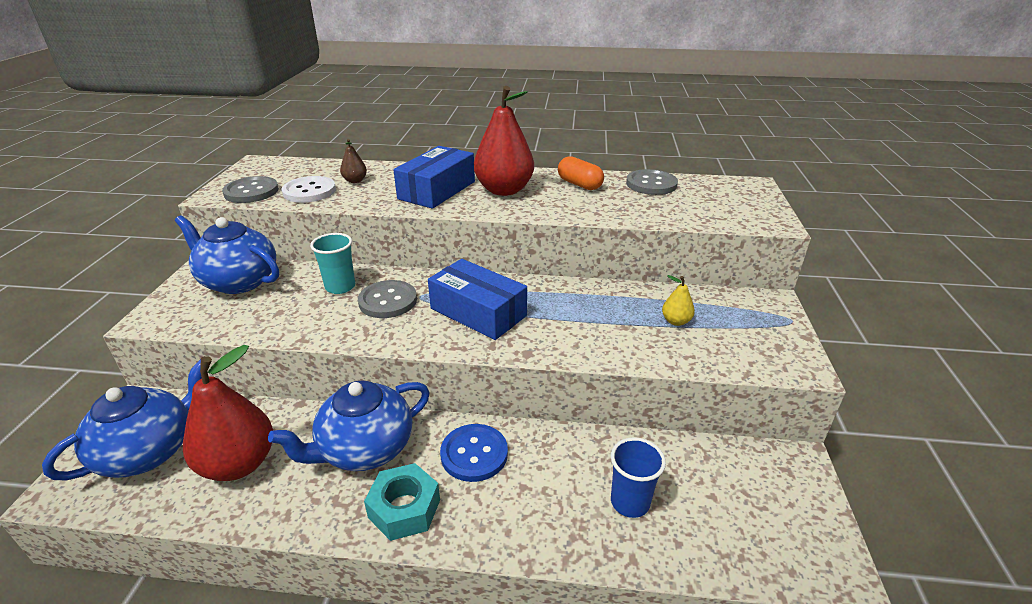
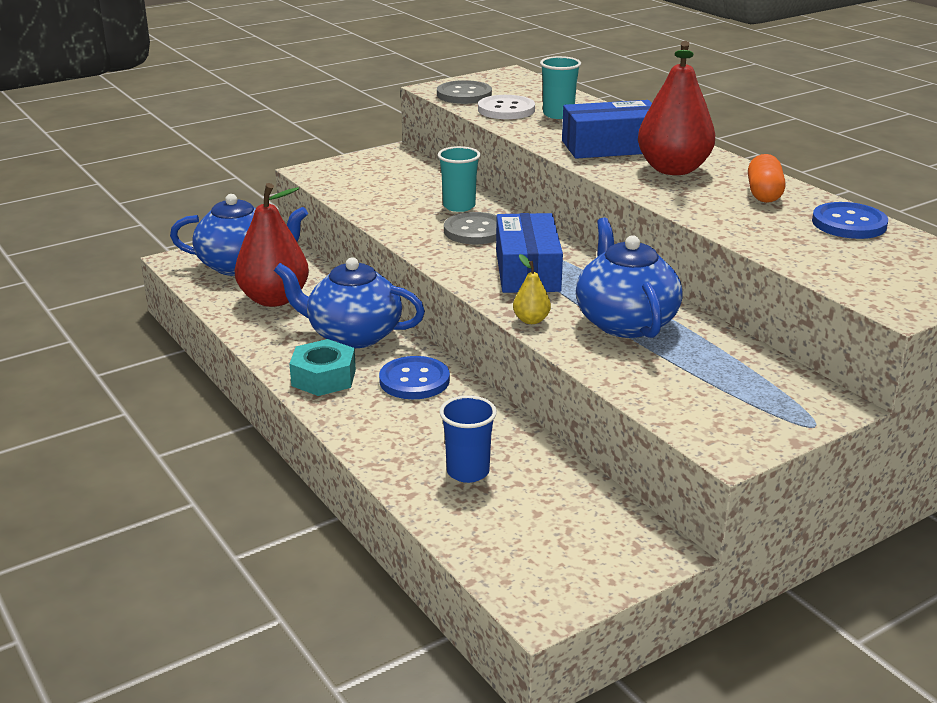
camera: 50 degrees right, 5 degrees down
blue teapot [175,215,279,294] -> blue teapot moved to [576,217,683,338]
brown pear [340,139,367,183] -> turquoise cup [540,56,581,119]
grey button [626,169,678,195] -> blue button [812,202,888,239]
yellow pear [662,275,695,326] -> yellow pear moved to [513,254,551,324]

